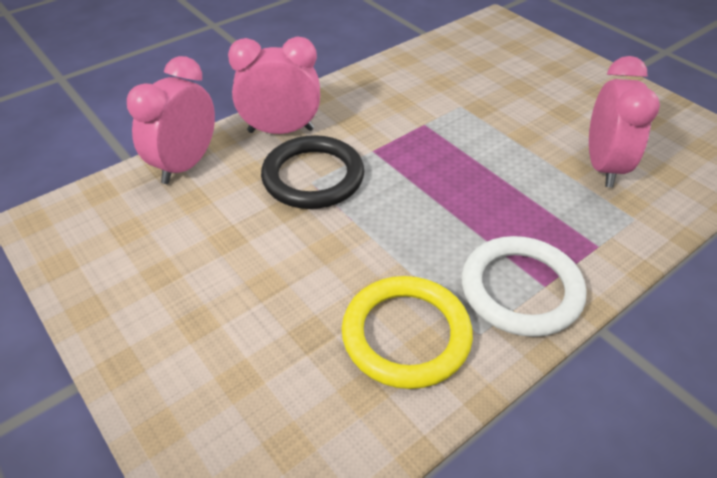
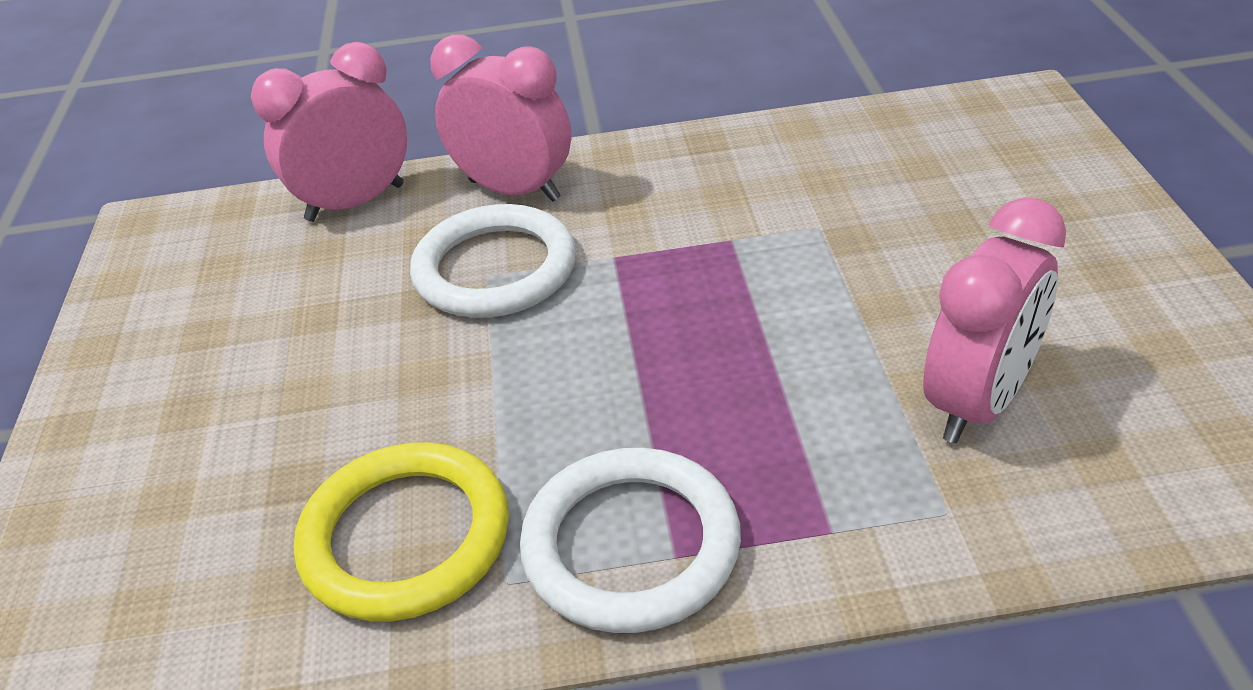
camera: 35 degrees right, 5 degrees down
black ring [261,135,364,209] -> white ring [410,204,576,318]

